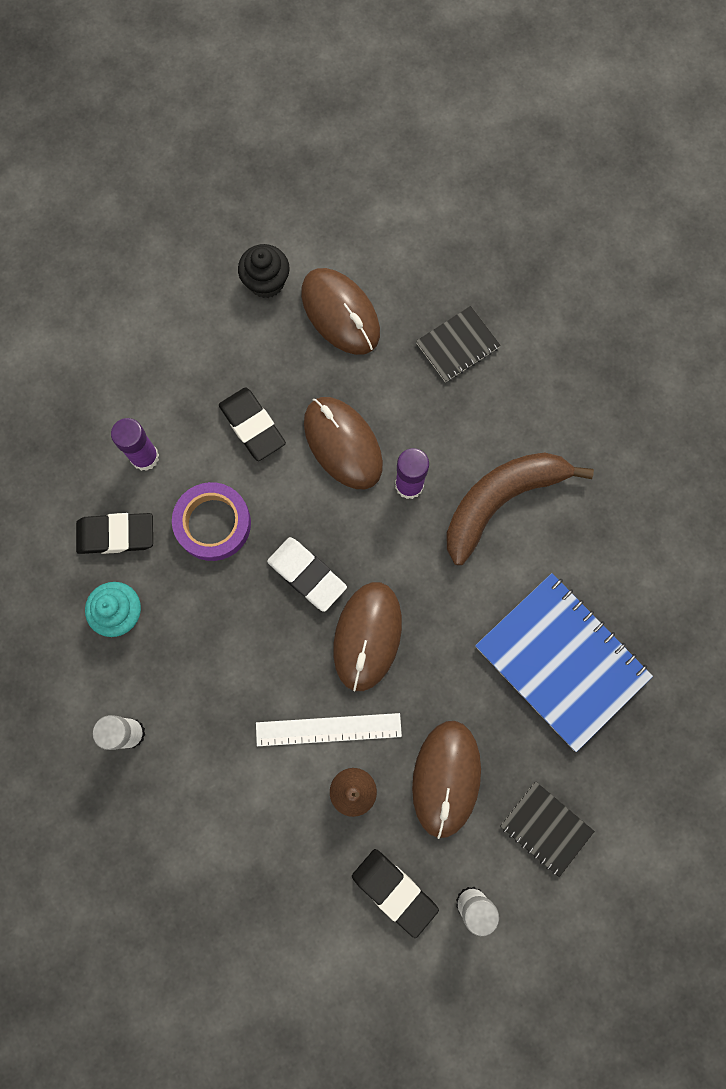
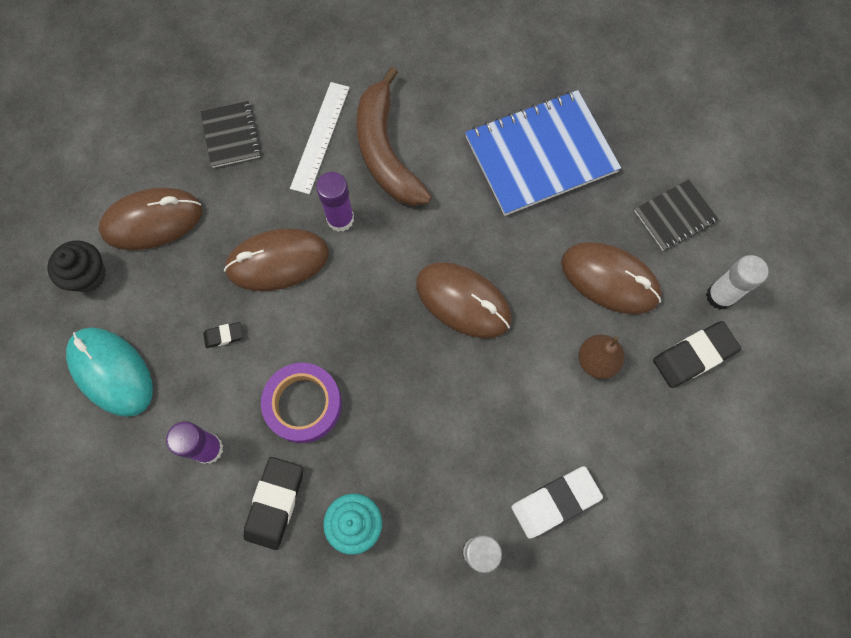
camera: 70 degrees left, 5 degrees down
black eraser [219,387,286,461] -> black eraser [203,322,243,348], size x0.50
white ruler [256,713,402,746] -> white ruler moved to [290,82,350,194]
white eraser [267,537,347,612] -> white eraser moved to [512,466,603,539]
none -> turquoise mouse [66,327,153,417]

